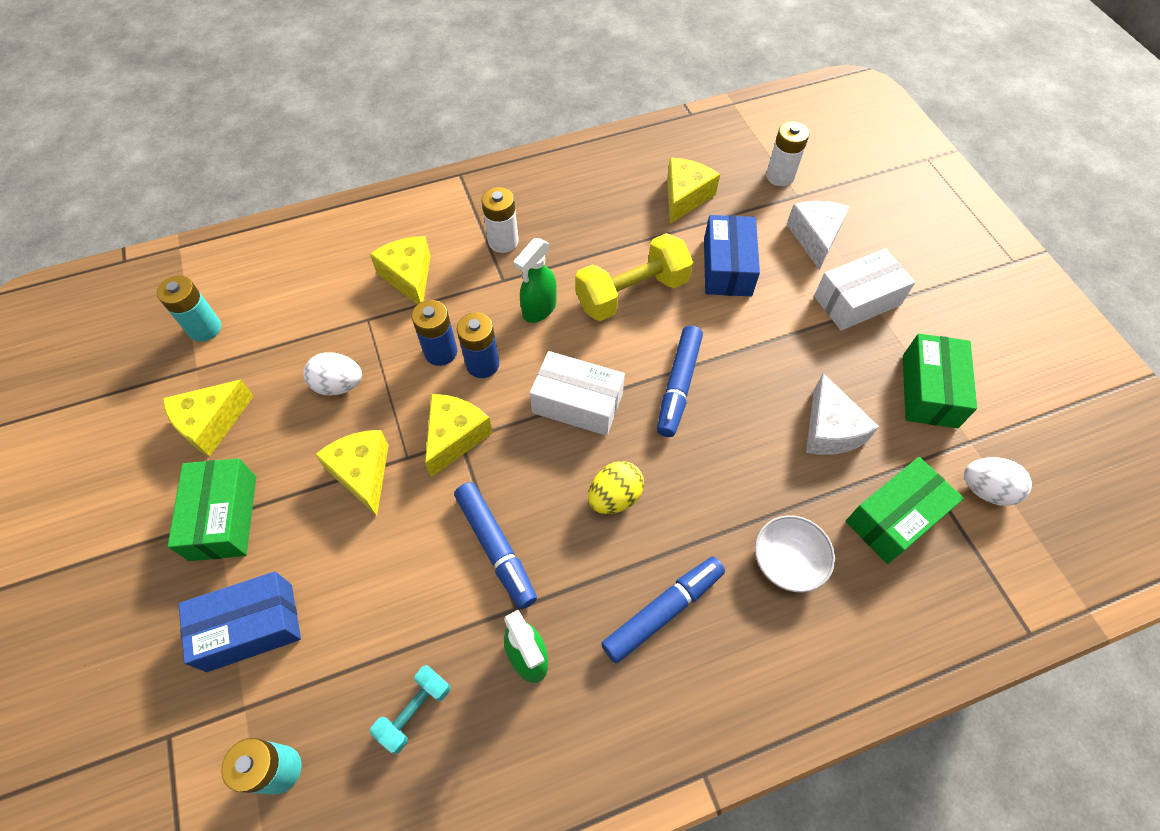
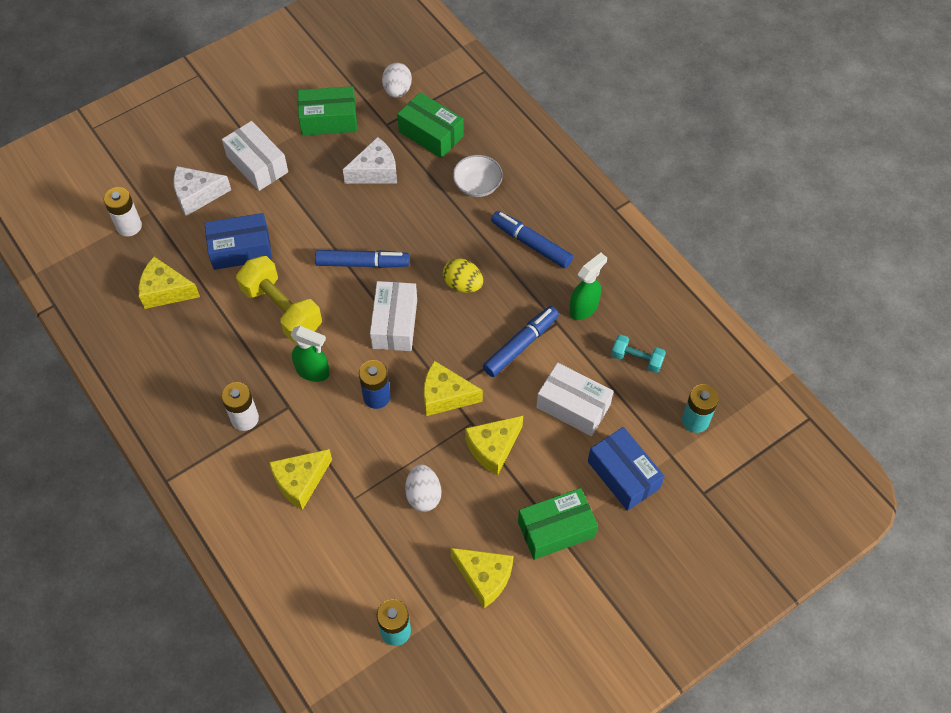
camera: 105 degrees left, 0 degrees up
blue battery [412,300,457,366] -> none
none -> white box [536,362,614,436]

